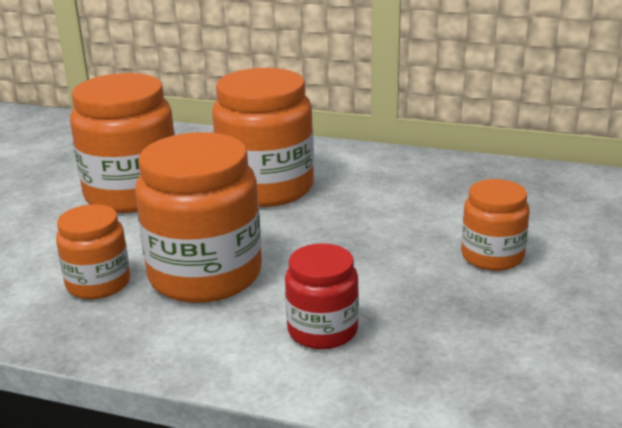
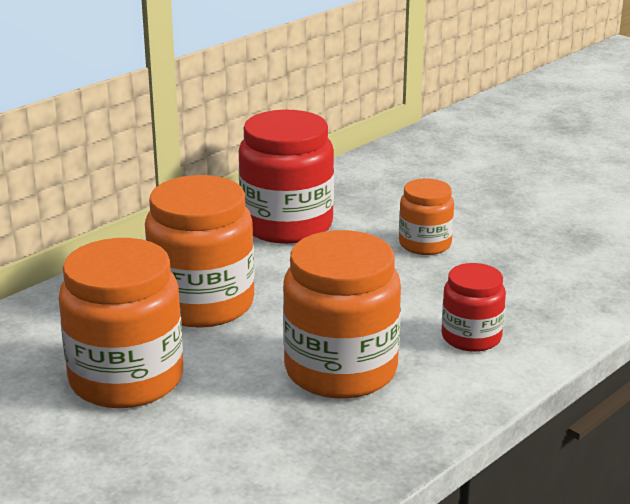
camera: 65 degrees left, 0 degrees up
orange jar [56,204,130,299] -> none
none -> red jar [239,110,334,244]

